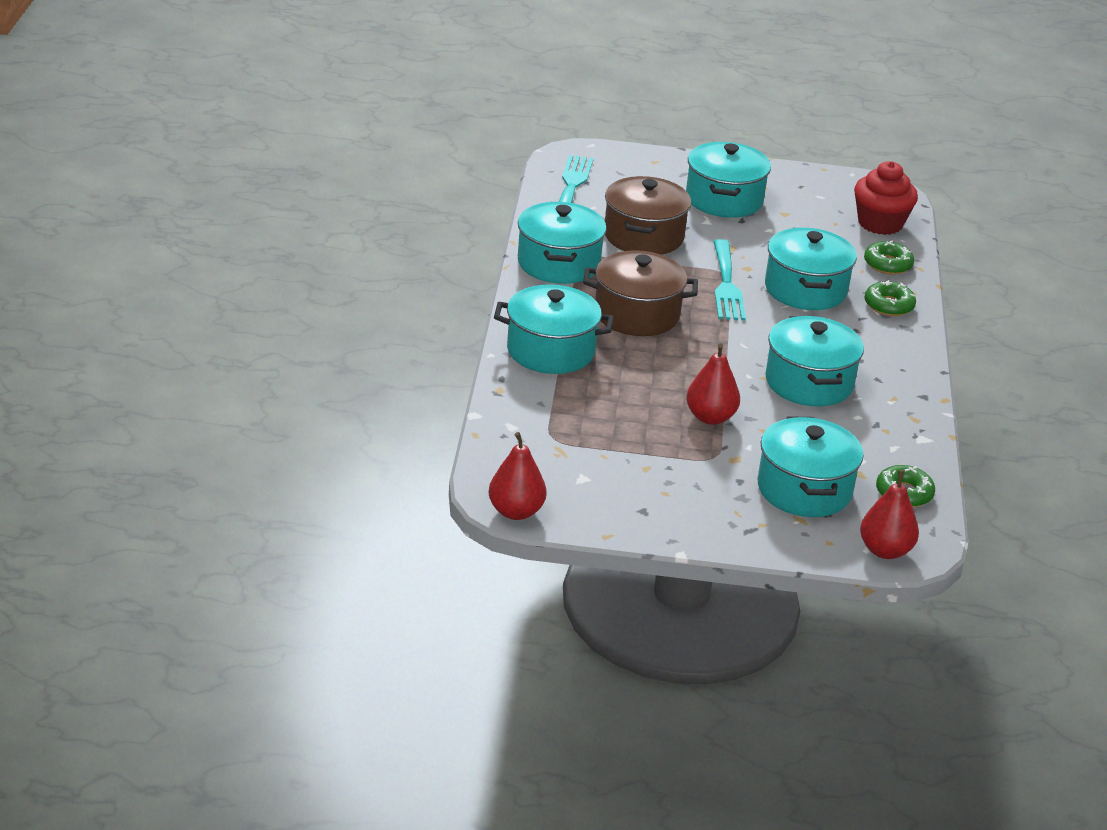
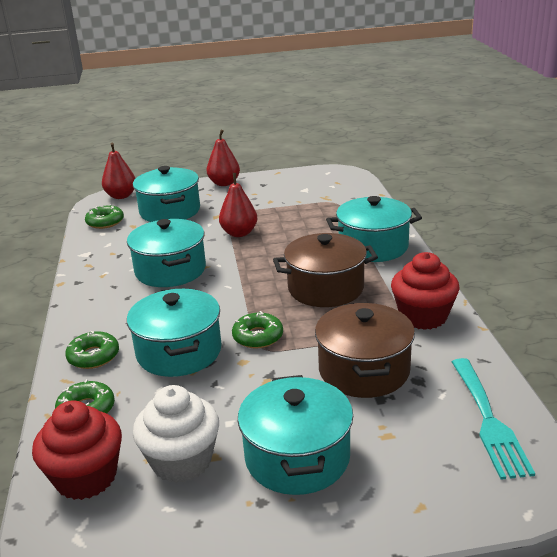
camera: 170 degrees right, 5 degrees down
red pear [489,432,547,520] -> red pear moved to [206,130,240,186]
turquoise pot [518,202,607,284] -> red cupcake [391,252,460,330]
turquoise fork [713,239,746,320] -> green donut [232,311,283,348]
none -> white cupcake [133,385,219,483]

